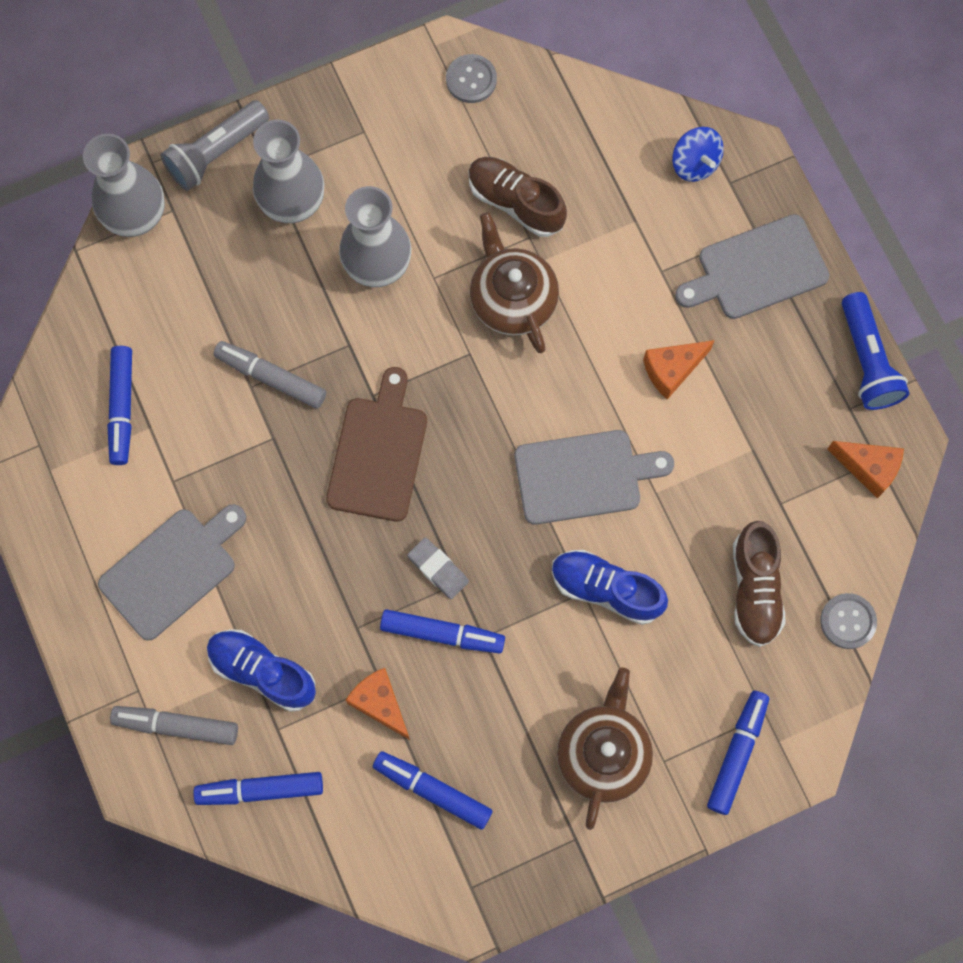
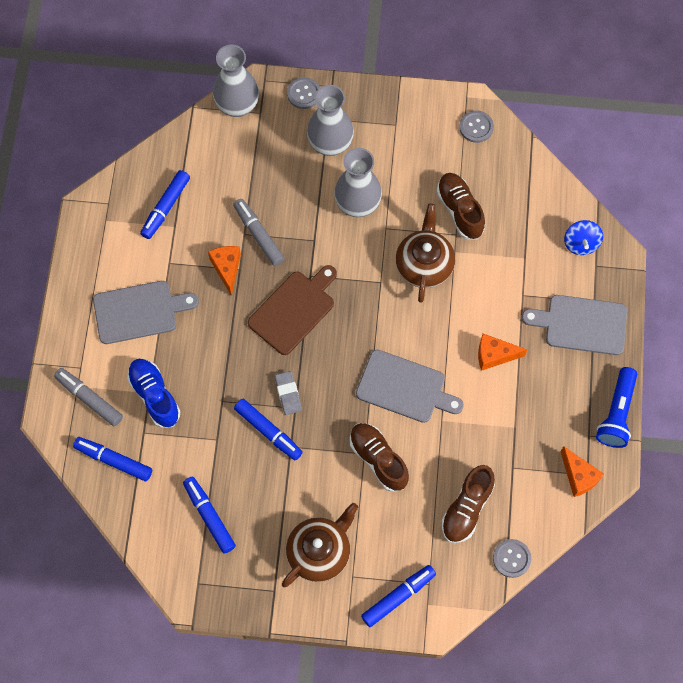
camera: 30 degrees right, 5 degrees down
grey flashlight [160,100,269,191] -> grey button [287,77,320,109]
orange cheese [346,668,410,740] -> orange cheese moved to [208,246,241,296]
blue shoe [552,550,668,625] -> brown shoe [350,423,409,492]

